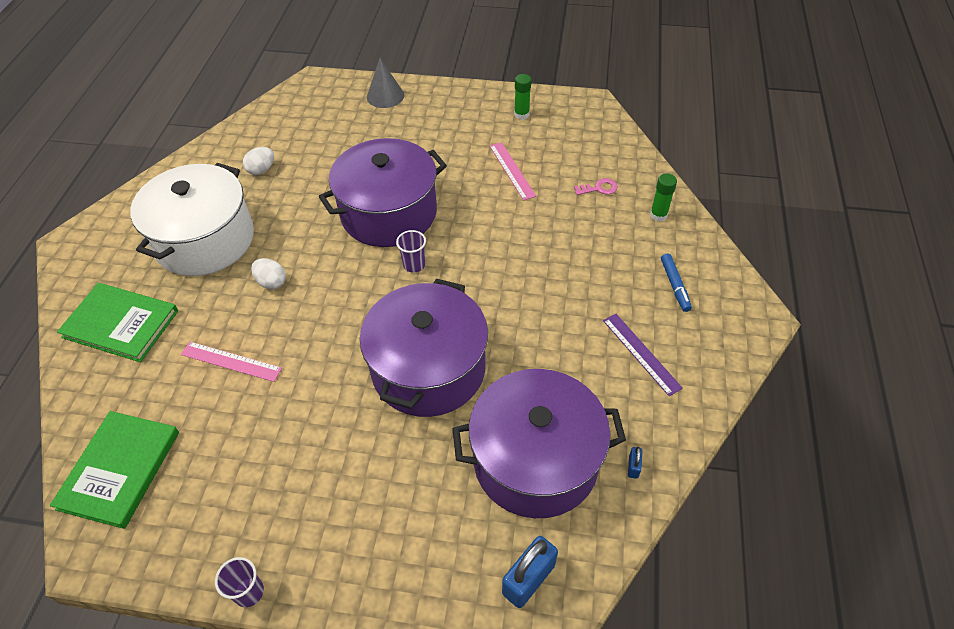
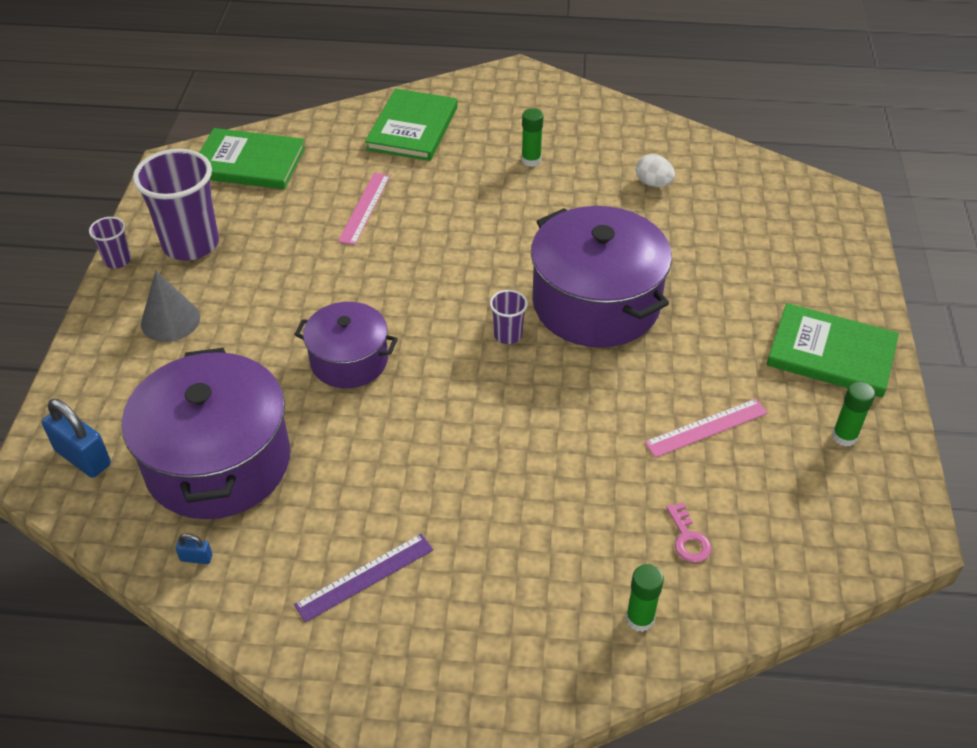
camera: 85 degrees right, 5 degrees down
white pot [130,163,254,276] -> green glue stick [521,108,543,167]
white egg [251,258,286,290] -> none
purple pot [360,278,488,417] -> purple pot [294,302,398,388], size x0.58
grey cone [367,58,404,108] -> grey cone moved to [141,270,200,342]
blue marker [661,254,692,312] -> none
none -> purple cup [133,149,219,260]
none -> green book [767,303,899,398]

